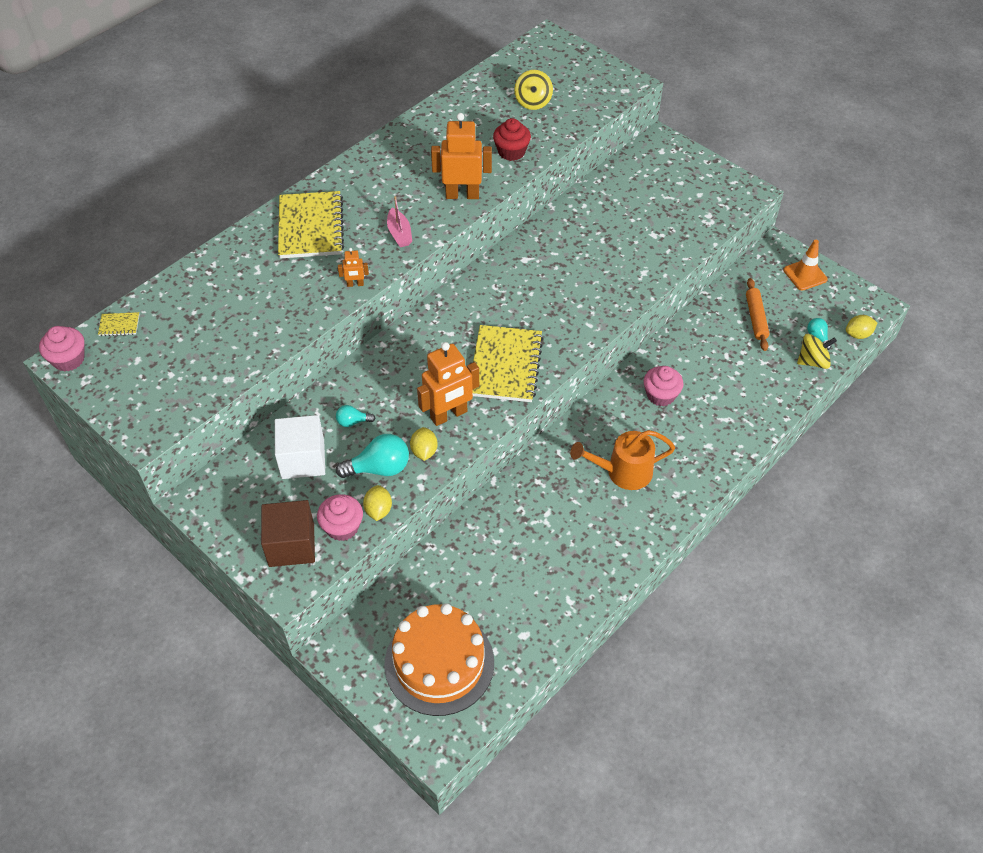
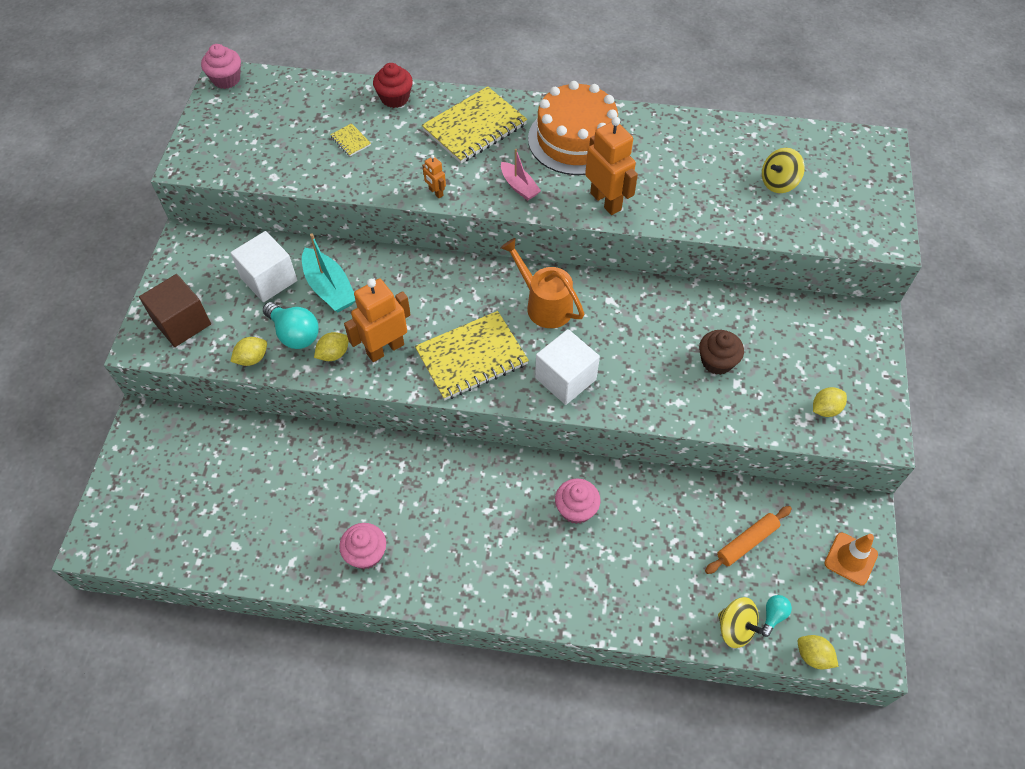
camera: 55 degrees right, 5 degrees up
yellow notebook [98,312,140,336] -> yellow notebook moved to [330,123,371,156]
pink cupcake [317,494,363,541] -> pink cupcake moved to [339,523,386,569]
turquoise light bulb [336,405,375,427] -> turquoise boat [302,234,356,312]
orange cake [384,603,494,716] -> orange cake moved to [528,81,618,175]
pink boat [387,196,412,247] -> pink boat turned 75 degrees counterclockwise [501,149,541,201]
orange robot [417,342,479,426] -> orange robot turned 120 degrees clockwise [344,279,411,362]
red cupcake [493,118,531,161] -> red cupcake moved to [373,63,413,108]
orange watering can [570,430,675,490] -> orange watering can moved to [500,238,584,328]
none -> white cube [535,329,600,405]
none -> brown cupcake [699,330,744,375]
none -> yellow lemon [813,387,847,417]

